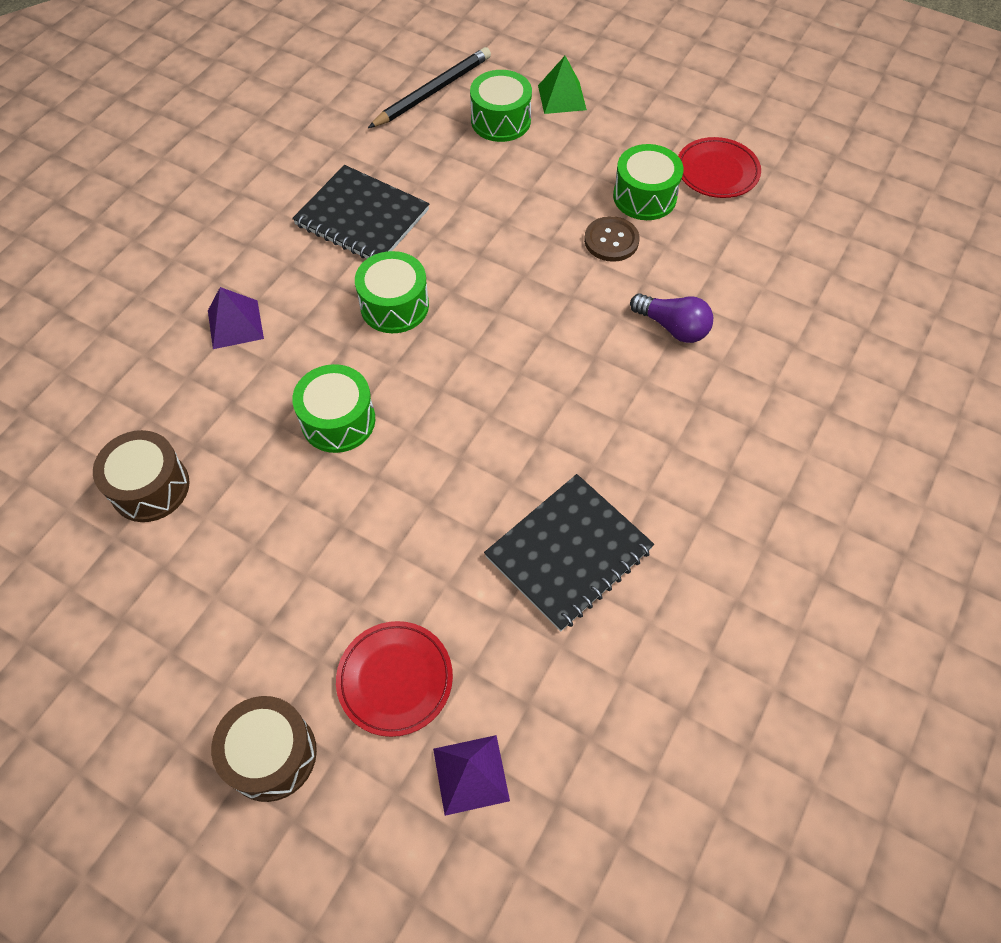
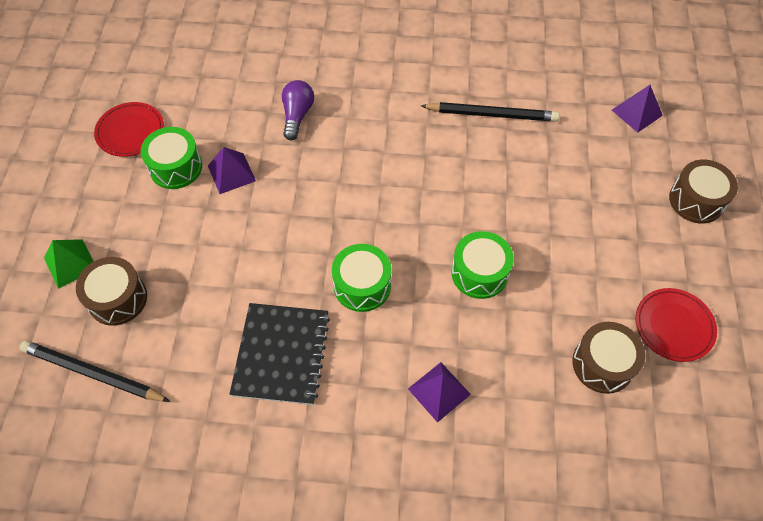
camera: 115 degrees left, 0 degrees up
red plate [336,621,453,737] -> red plate moved to [635,288,717,362]
green drum [470,70,532,142] -> brown drum [76,257,147,326]
black notebook [484,474,654,631] -> black pencil [421,102,560,122]
brown button [584,216,640,262] -> purple pyramid [208,147,256,194]

